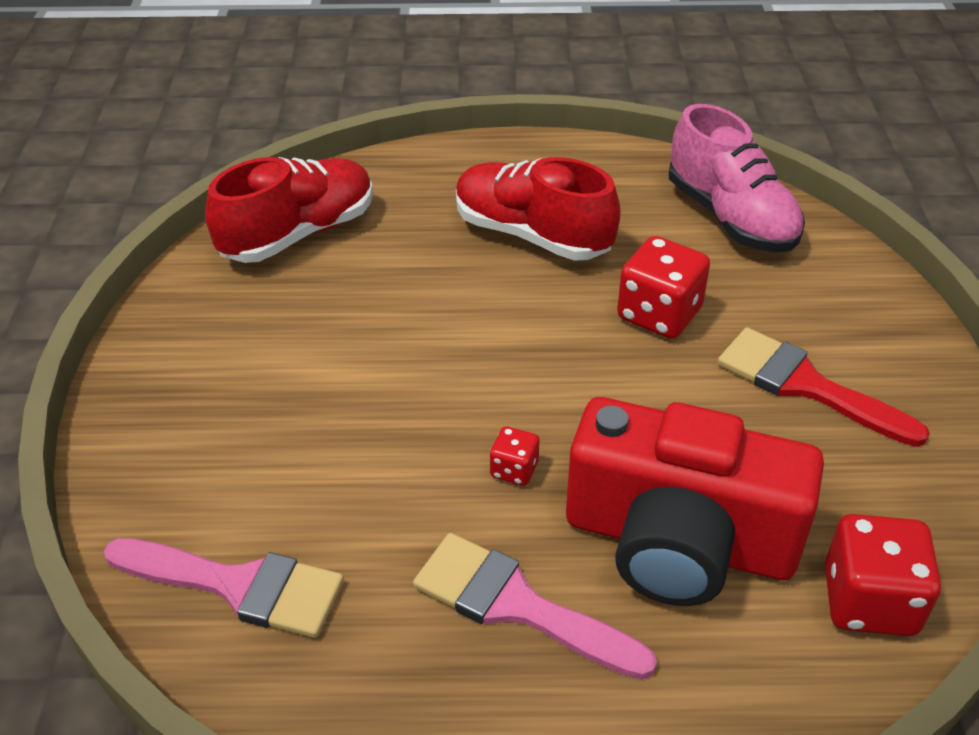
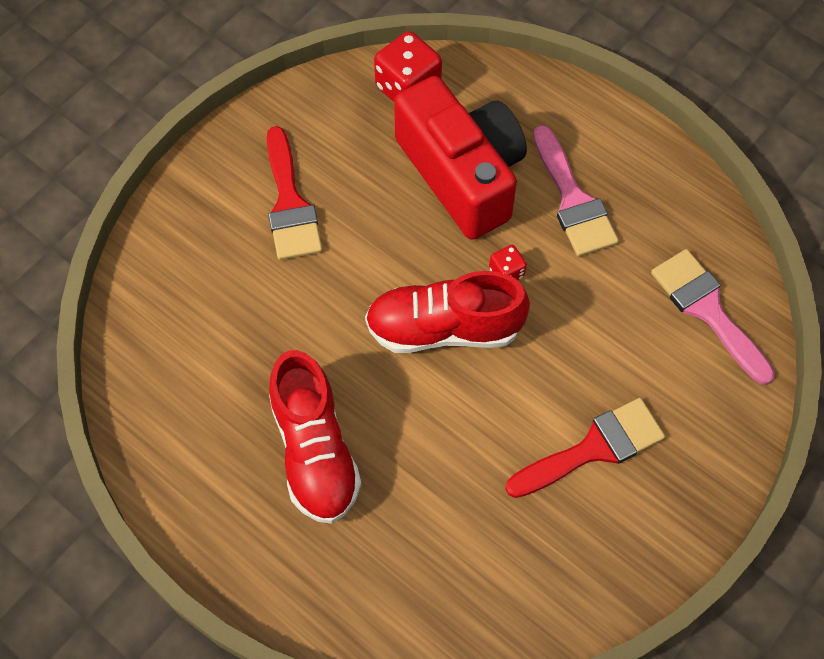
camera: 140 degrees left, 20 degrees up
red shoe [205,157,373,263] -> red shoe moved to [365,271,530,353]
red dice [617,236,710,339] -> none
pink shoe [669,104,805,252] -> none
none -> red brush [505,398,665,498]

